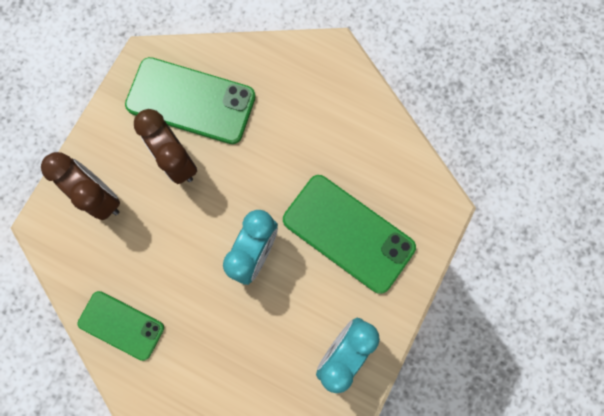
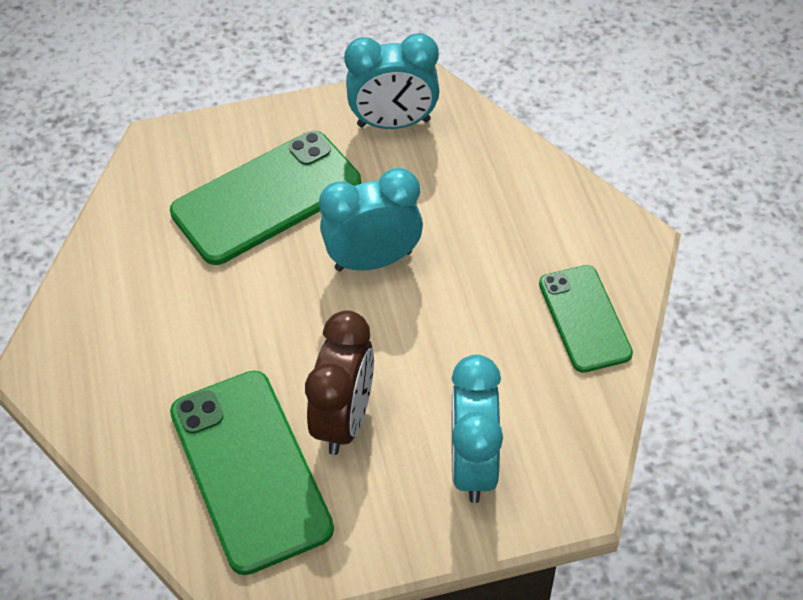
camera: 130 degrees left, 25 degrees down
brown clock [41,152,120,220] -> turquoise clock [452,355,503,503]
green phone [283,175,416,294] -> green phone turned 60 degrees clockwise [170,131,361,265]

